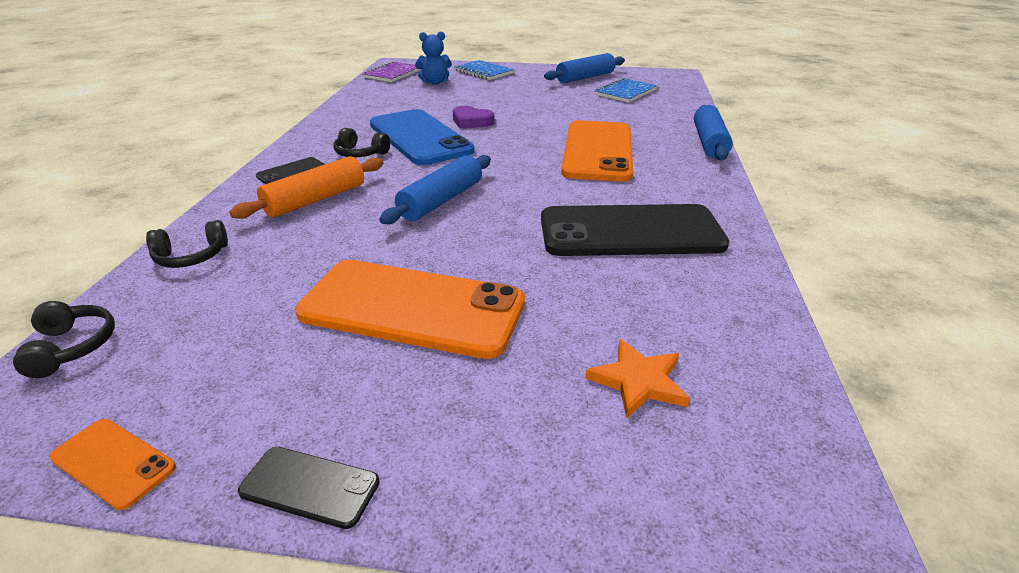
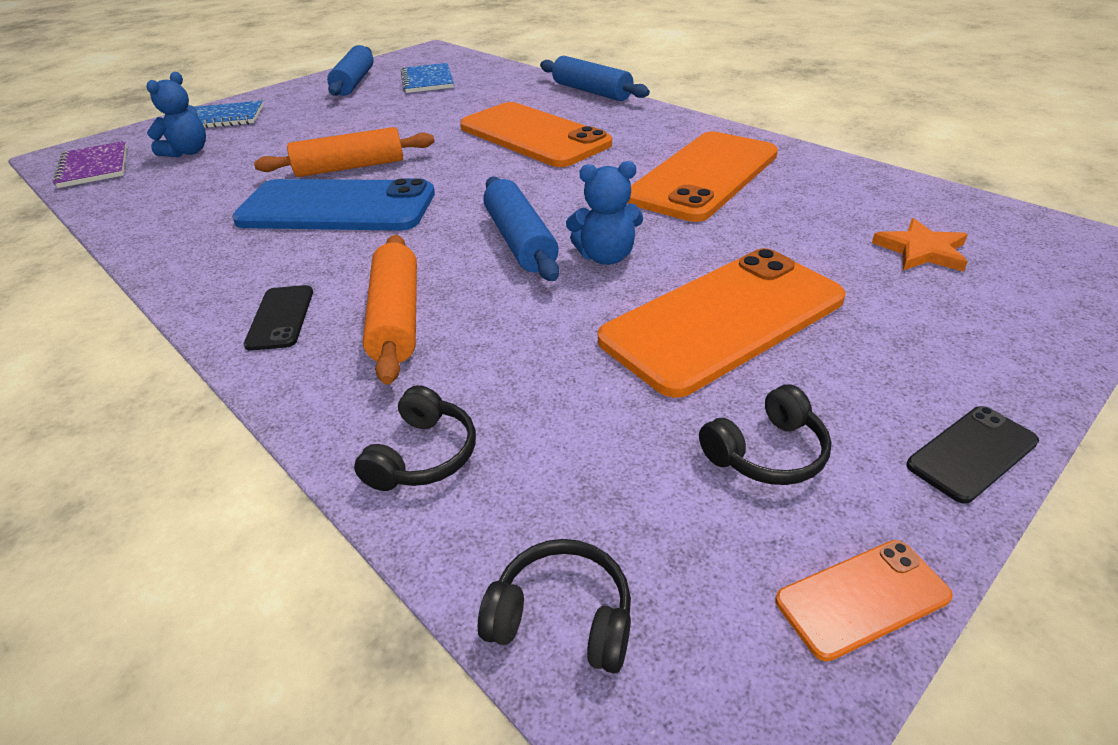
camera: 50 degrees left, 5 degrees up
black headphones [333,128,390,157] -> black headphones moved to [699,384,832,485]
purple heart [453,106,495,129] -> orange rolling pin [254,127,434,177]
black phone [541,204,729,256] -> orange phone [627,131,778,222]
none -> blue teddy bear [566,161,643,265]

